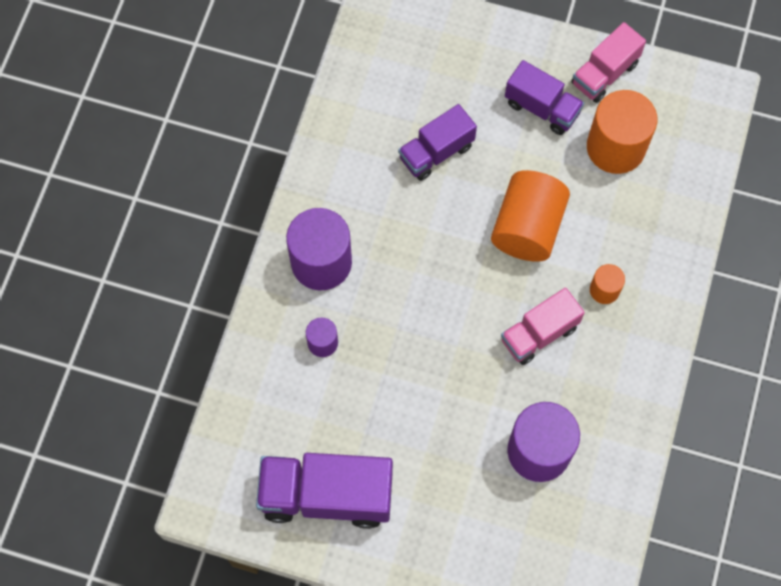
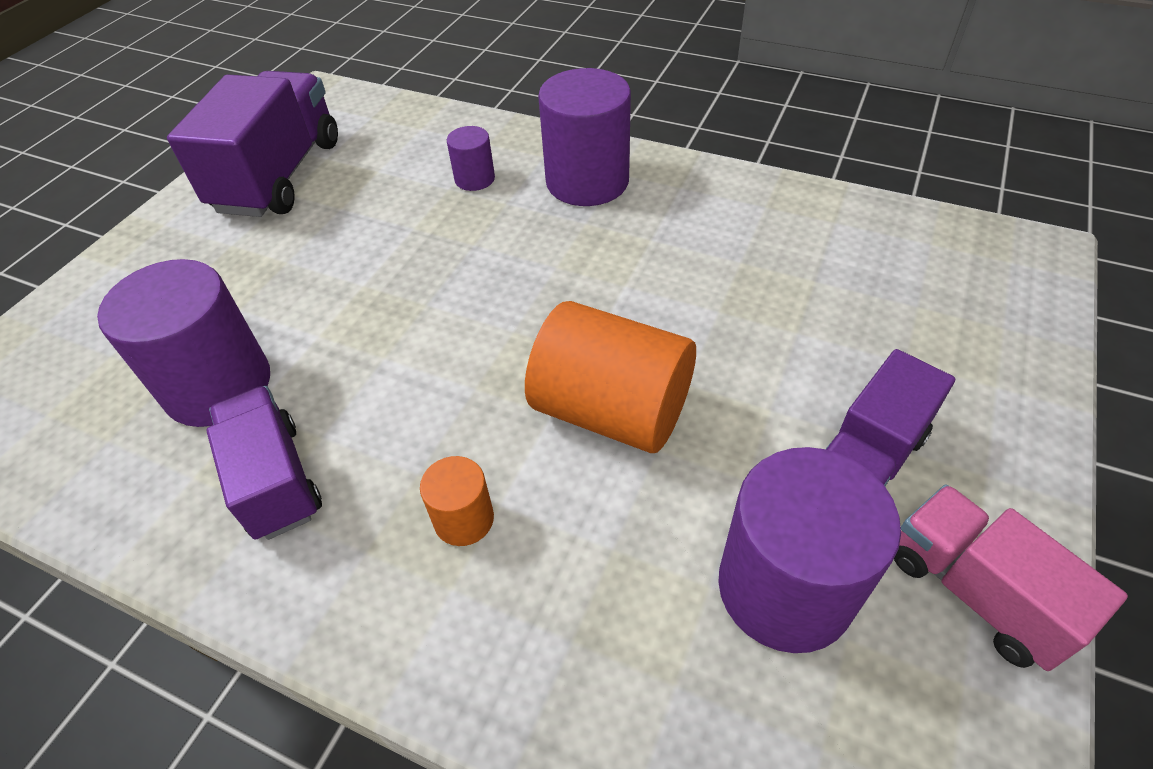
camera: 100 degrees right, 20 degrees down
purple truck [398,104,477,181] -> purple truck moved to [206,386,322,540]
pink truck [501,288,585,365] -> none
orange cylinder [587,90,657,174] -> purple cylinder [718,447,901,653]

